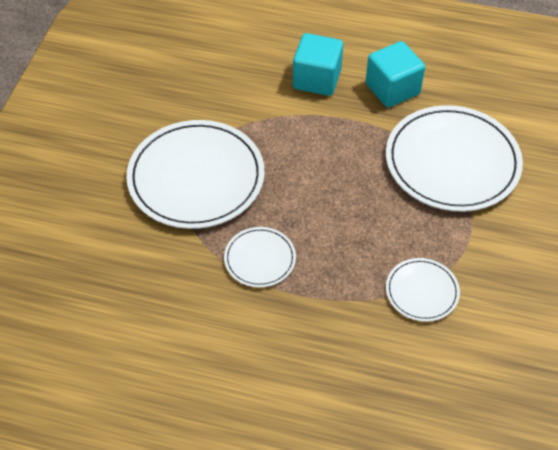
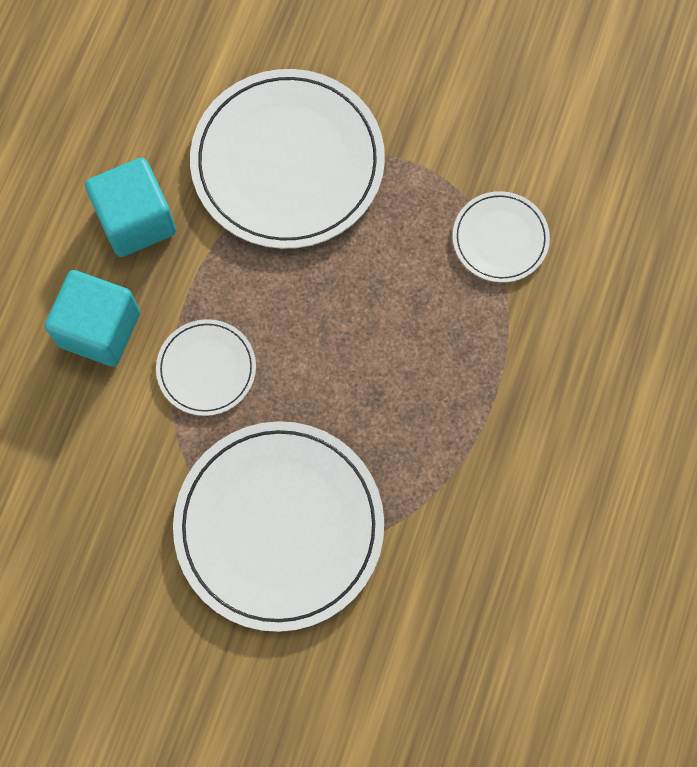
camera: 85 degrees left, 20 degrees up
white plate [224,227,296,288] -> white plate moved to [156,319,256,416]

